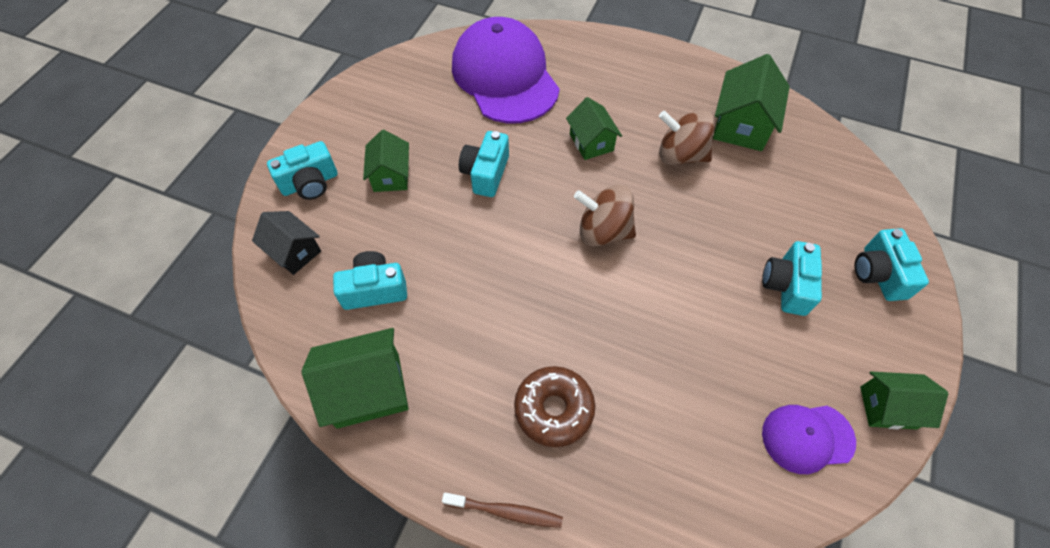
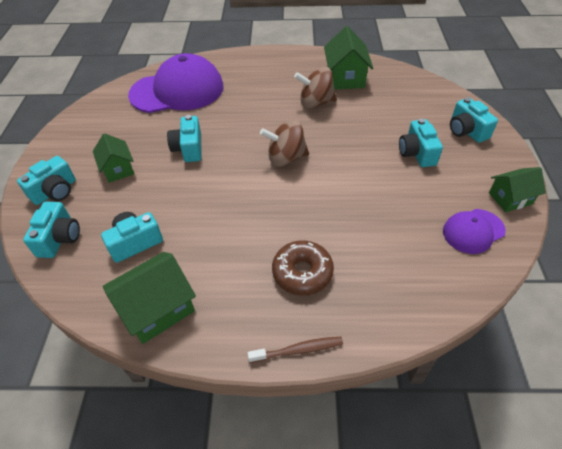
camera: 20 degrees left, 10 degrees down
black house [252,211,321,275] -> turquoise camera [23,201,80,258]
purple cap [452,17,560,123] -> purple cap turned 120 degrees clockwise [128,53,224,113]
green house [566,97,622,160] -> none

